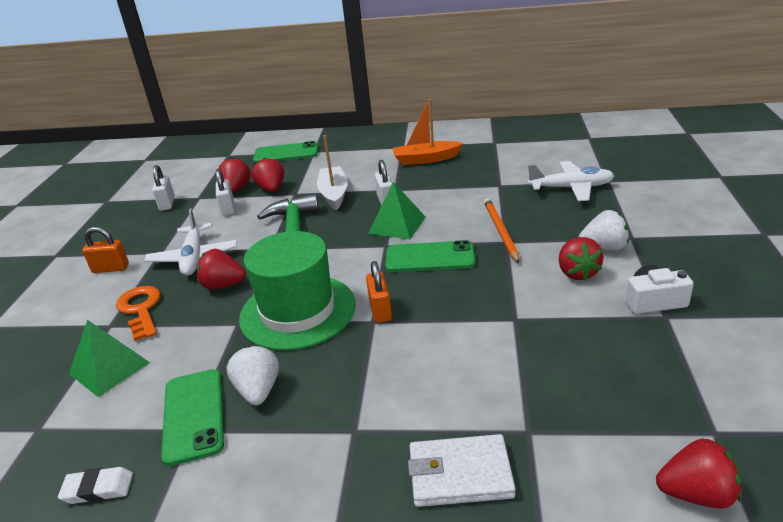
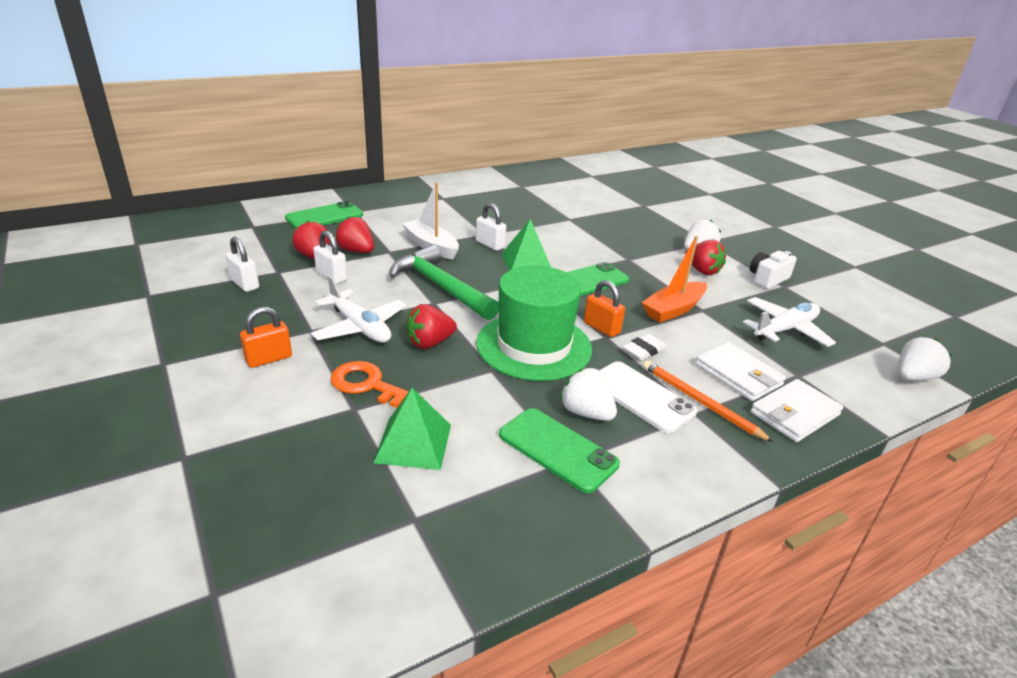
camera: 40 degrees left, 0 degrees up
white eraser [58,467,133,504] -> white eraser moved to [622,334,667,361]
orange boat [393,99,463,165] -> orange boat moved to [642,236,707,322]
orange pencil [484,198,519,263] -> orange pencil moved to [643,361,773,442]
white plane [527,161,614,201] -> white plane moved to [743,297,836,347]
red strawberry [656,439,741,509] -> white strawberry [898,337,952,381]
none -> white phone [599,361,697,433]
none -> white wallet [695,342,786,401]

